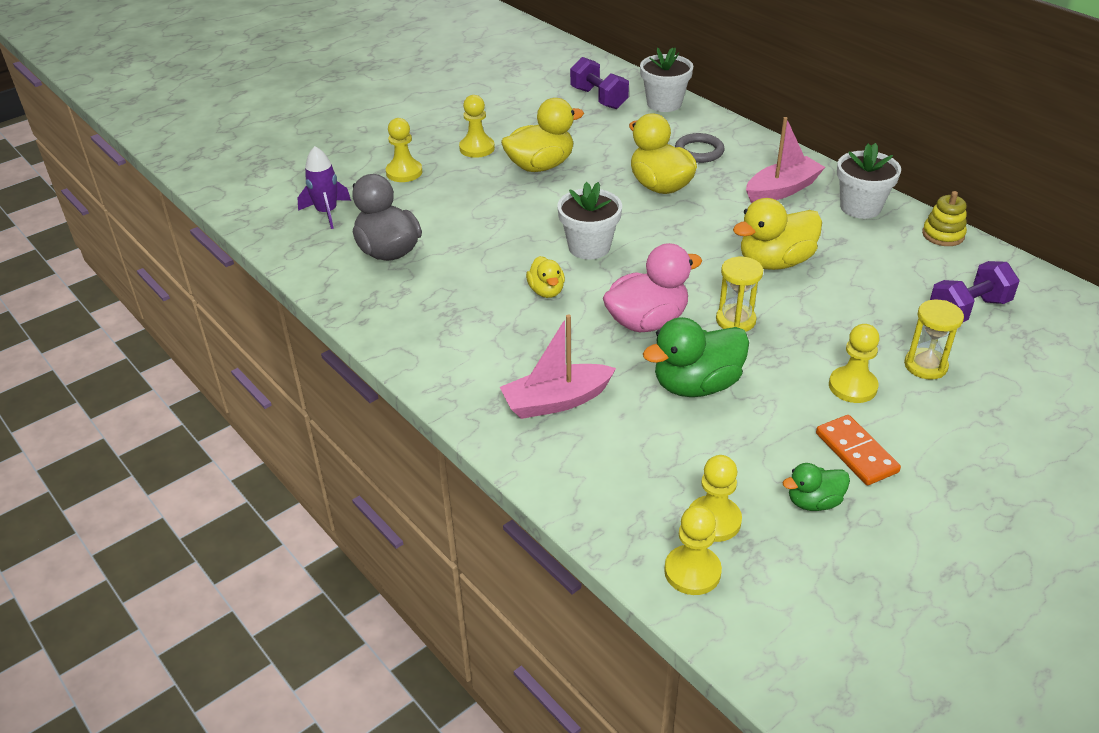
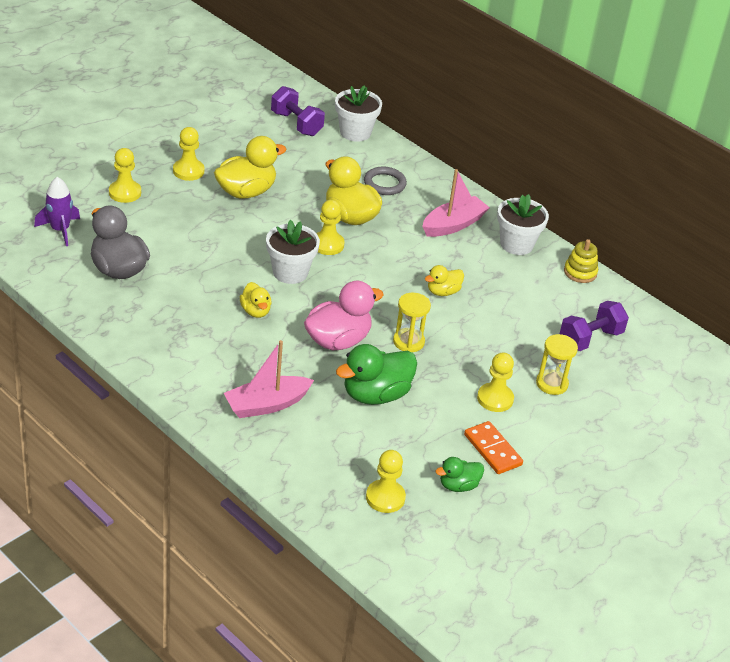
camera: 10 degrees left, 0 degrees up
yellow pawn [664,505,722,595] -> yellow pawn moved to [316,200,345,255]
yellow duck [733,198,822,270] -> yellow duck [425,265,464,296], size x0.55

